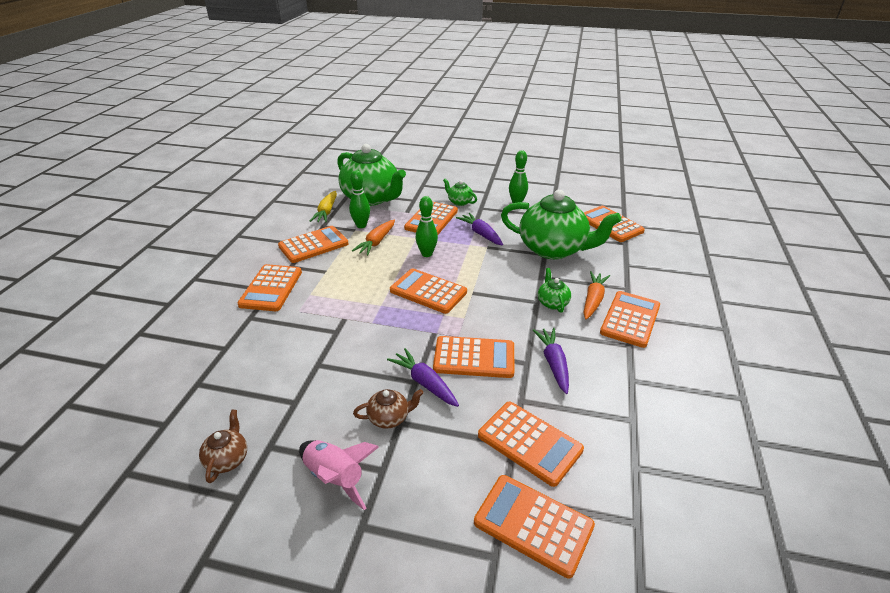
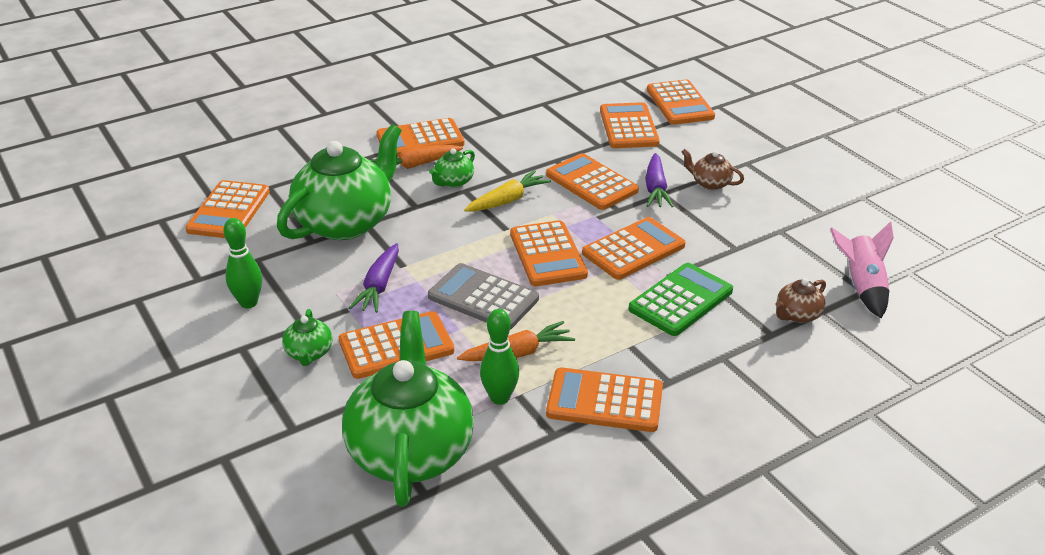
camera: 135 degrees left, 0 degrees up
brown teapot [199,410,247,483] -> brown teapot moved to [775,278,826,323]
orange calculator [238,264,302,311] -> orange calculator moved to [582,217,685,280]
pink rocket [299,440,379,510] -> pink rocket moved to [830,221,894,318]
yellow carrot [310,191,337,223] -> yellow carrot moved to [464,170,551,212]
green bowling pin [416,196,438,257] -> grey calculator [428,263,539,330]
green teapot [501,190,622,259] -> green teapot turned 60 degrees clockwise [277,124,402,240]
purple carrot [533,328,569,394] -> none
none -> green calculator [628,263,733,336]

